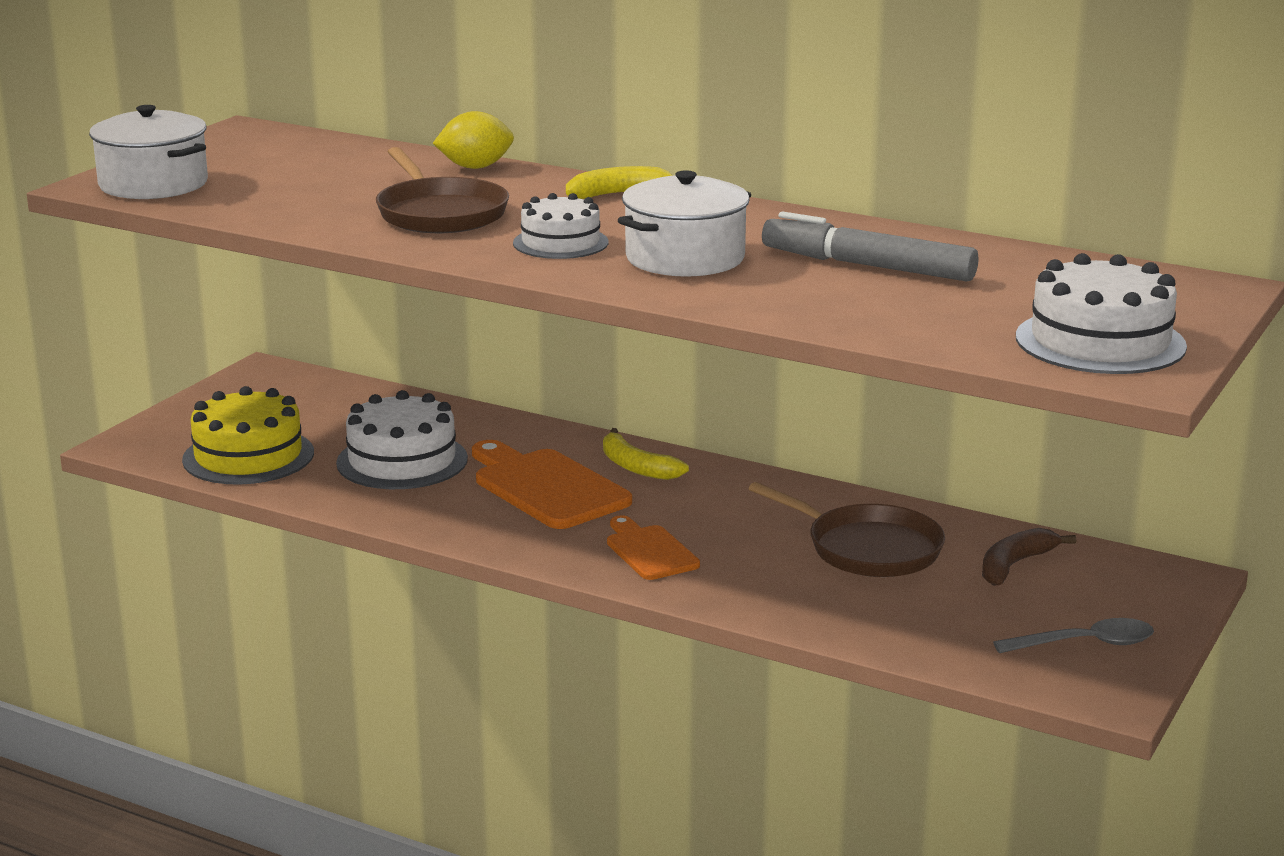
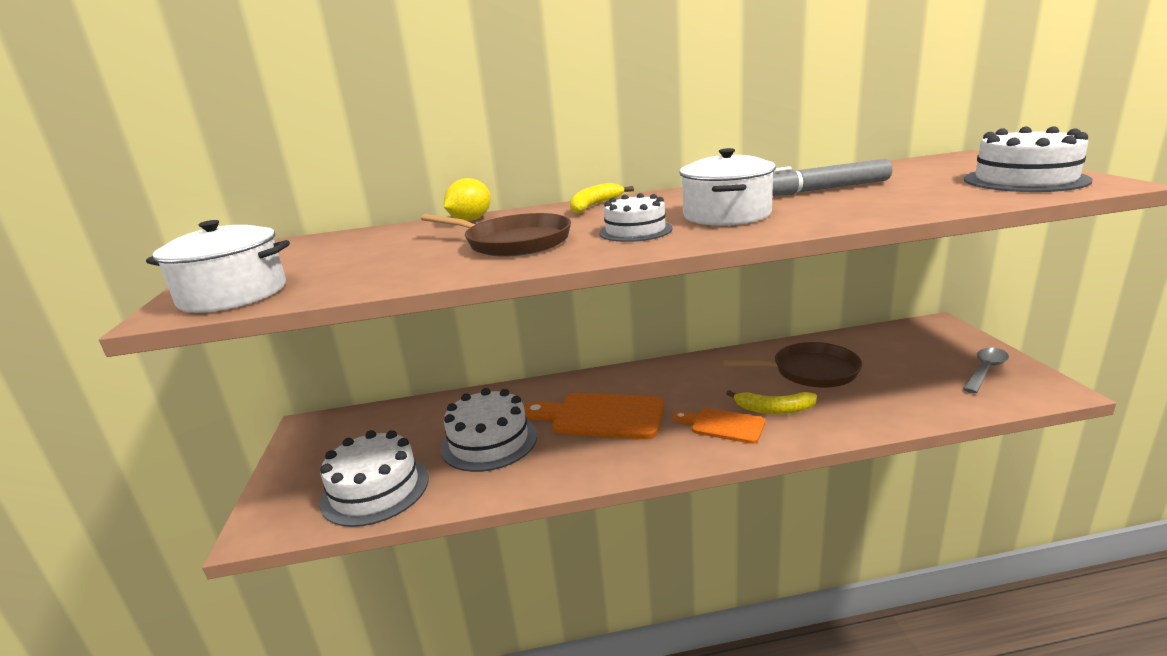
camera: 35 degrees left, 0 degrees up
yellow cake [182,386,314,485] -> white cake [319,430,429,527]
yellow banana [603,428,689,480] -> yellow banana moved to [726,390,817,414]
brown banana [982,528,1076,586] -> none

